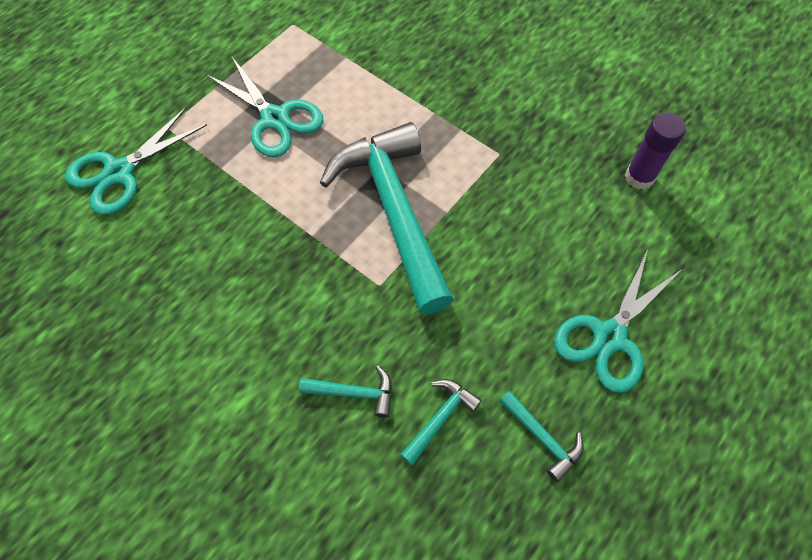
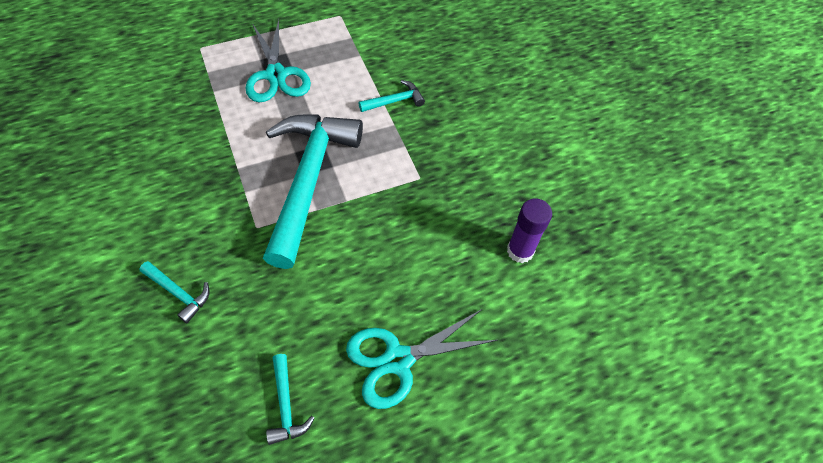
camera: 25 degrees right, 5 degrees down
turquoise scissors [65,107,207,215] -> none
turquoise hammer [400,379,482,465] -> turquoise hammer moved to [359,80,425,112]

